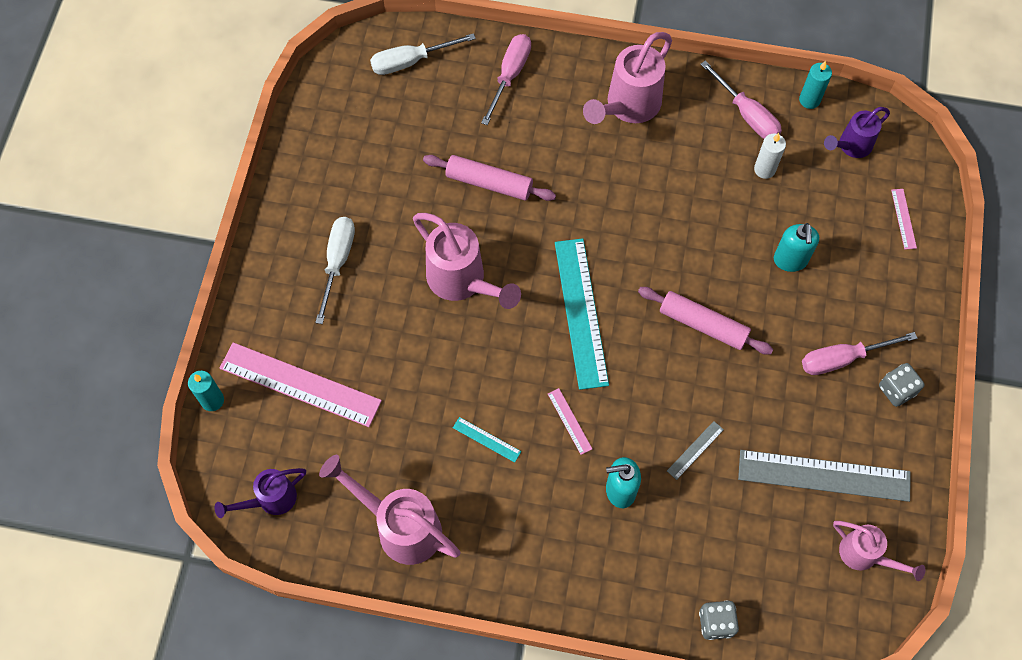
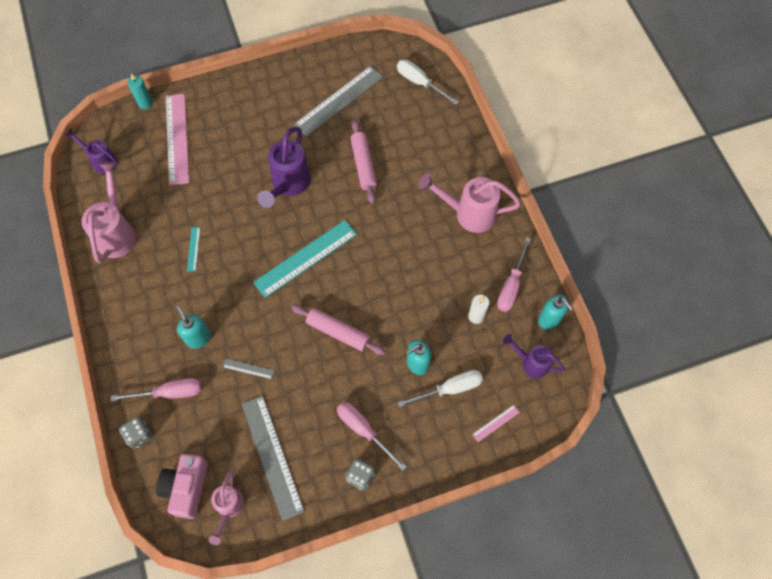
camera: 60 degrees right, 0 degrees up
white screwdriver [315,217,355,324] -> white screwdriver moved to [397,370,483,408]
pink watering can [413,213,521,309] -> purple watering can [257,127,311,208]
pink screwdriver [481,34,531,125] -> pink screwdriver moved to [111,378,201,401]
pink ruler [548,388,592,455] -> none
pink rolling pin [638,287,774,355] -> pink rolling pin turned 60 degrees counterclockwise [291,305,386,355]
turquoise candle [799,61,832,109] -> turquoise soap dispenser [538,295,573,329]
none -> pink camera [156,454,208,519]
none -> grey ruler [294,66,383,137]

